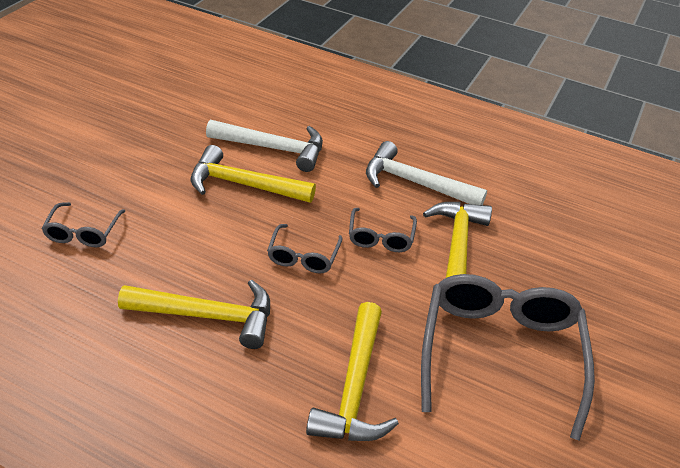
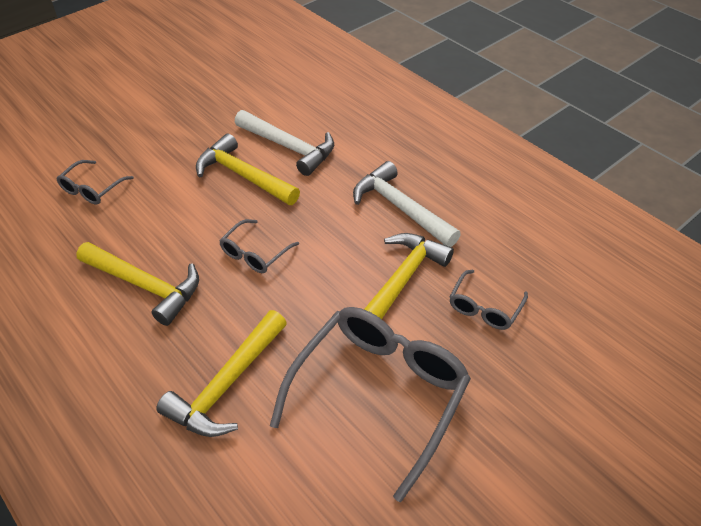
camera: 25 degrees right, 5 degrees up
grey glasses [349,208,417,252] -> grey glasses moved to [450,270,528,330]

